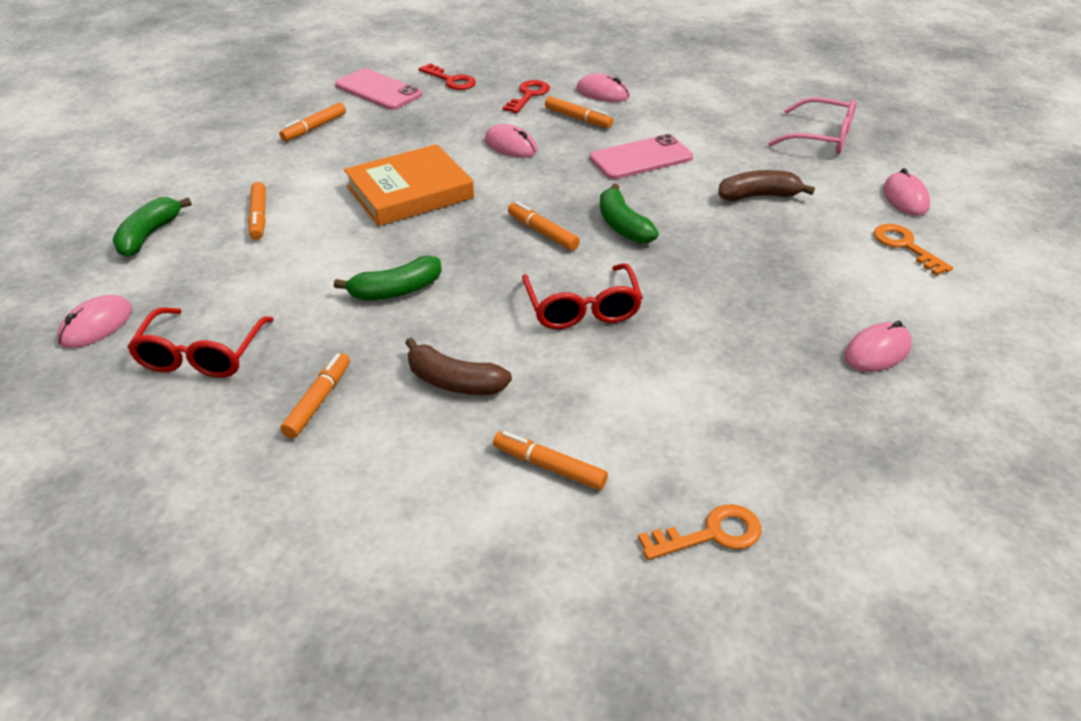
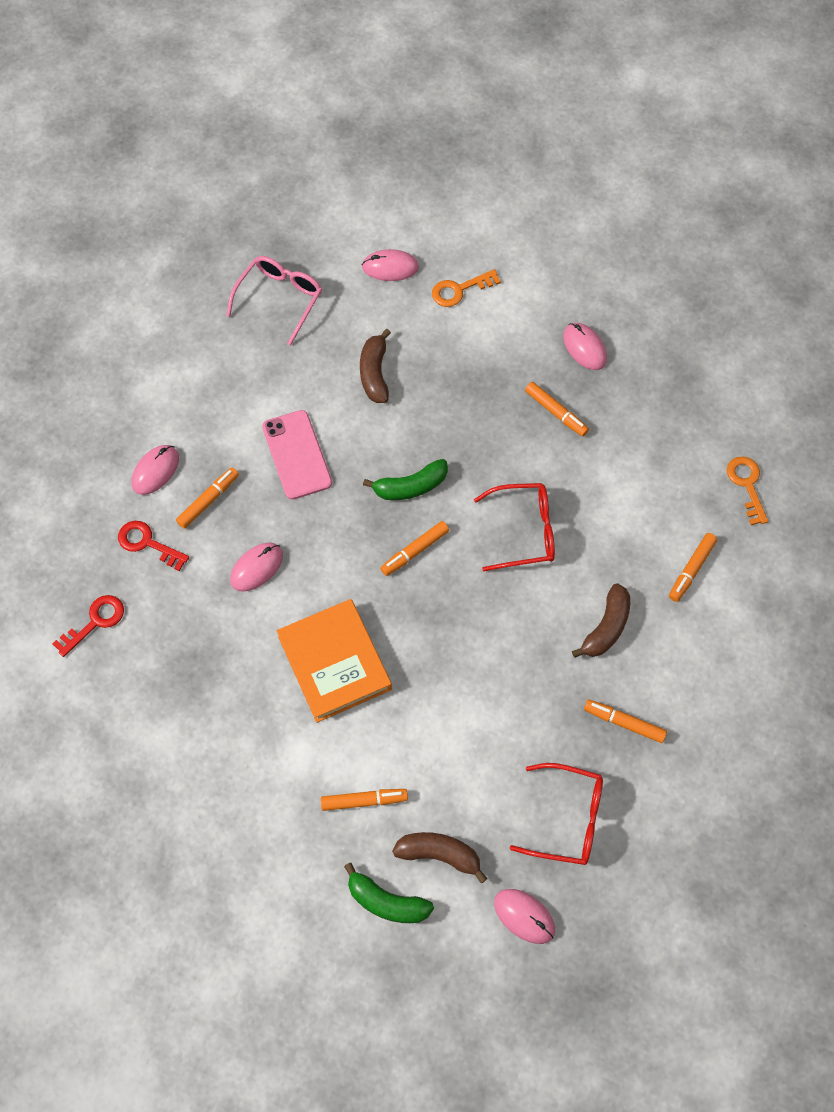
camera: 85 degrees left, 25 degrees up
orange marker [279,102,346,141] -> orange marker moved to [525,382,589,436]
green banana [334,256,442,300] -> none
pink phone [335,68,422,110] -> none
none -> brown banana [392,832,487,883]

